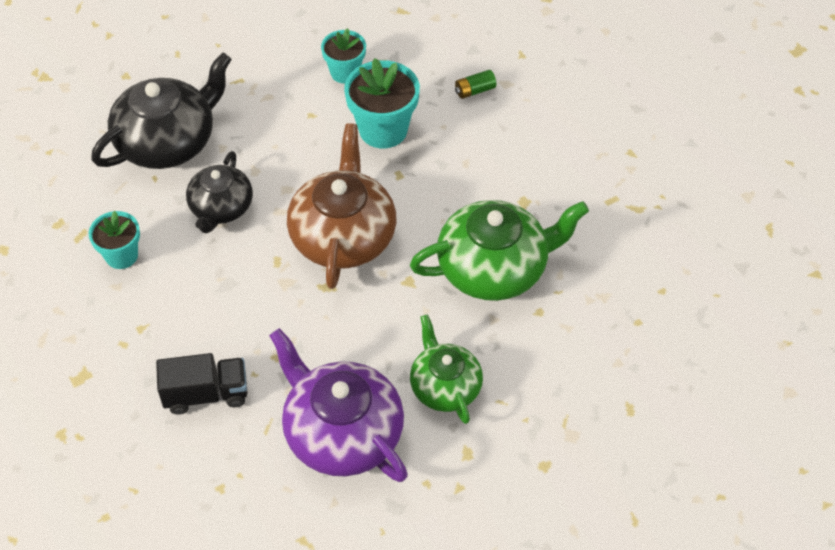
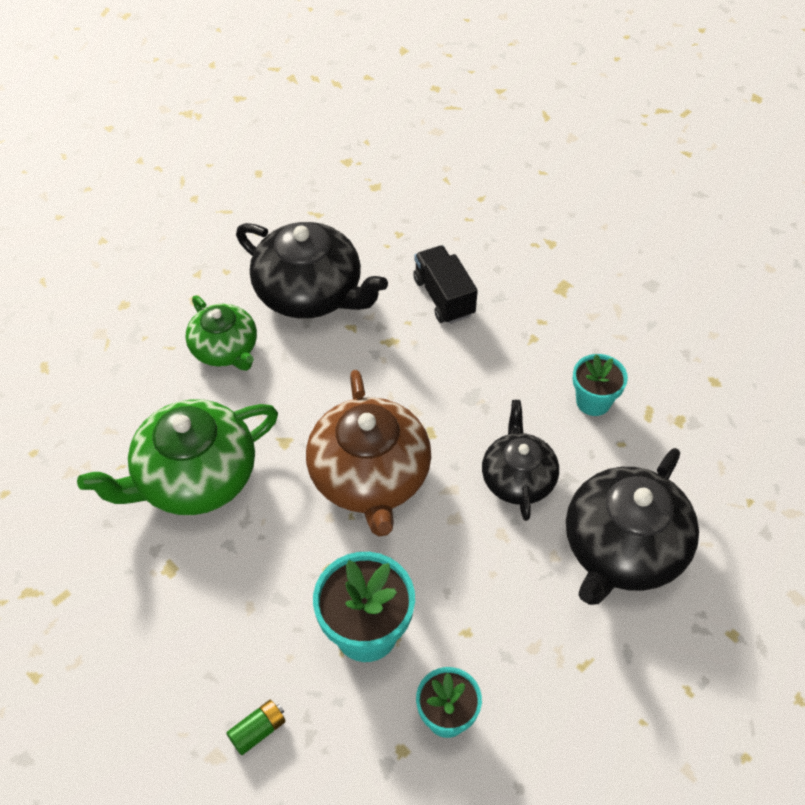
camera: 165 degrees right, 0 degrees up
black truck [156,353,247,415] -> black truck turned 90 degrees clockwise [413,245,478,324]
purple teapot [269,328,408,482] -> black teapot [236,222,388,319]

